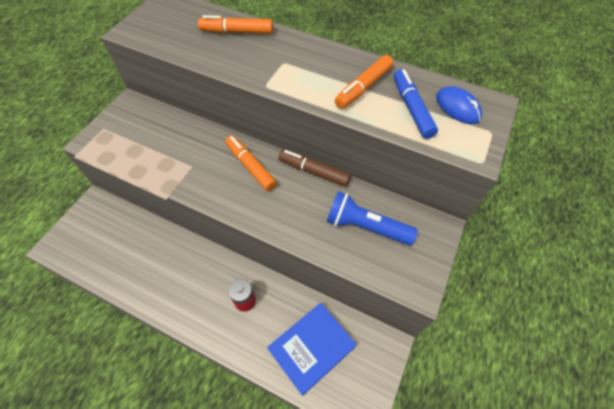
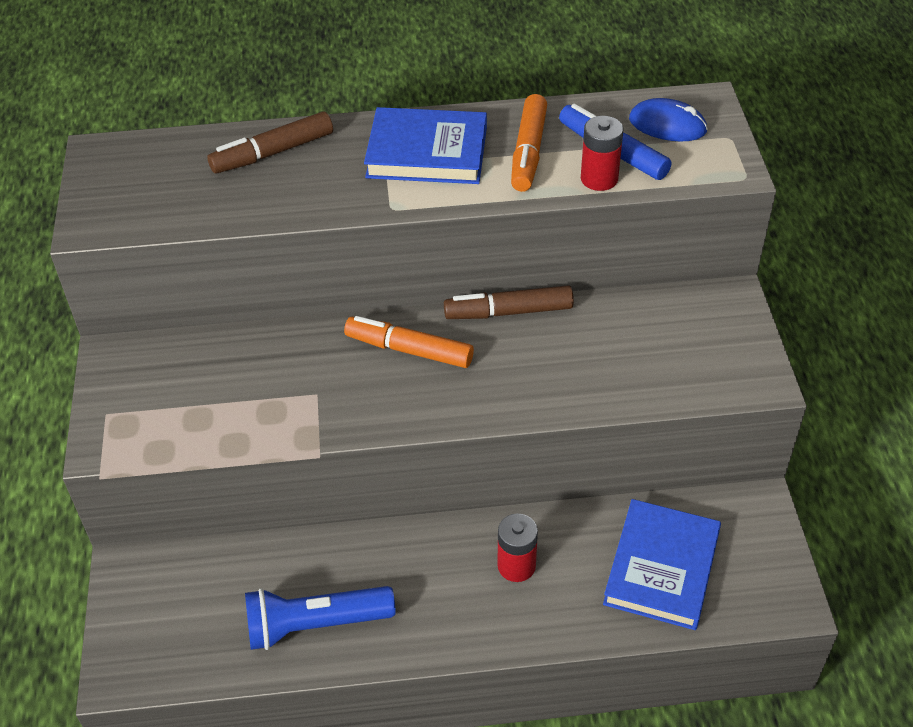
camera: 30 degrees left, 10 degrees down
orange marker [198,15,273,34] -> brown marker [207,112,333,173]
blue flashlight [327,191,418,246] -> blue flashlight moved to [245,586,395,650]
none -> blue book [364,107,487,184]
none -> red battery [581,116,623,191]

